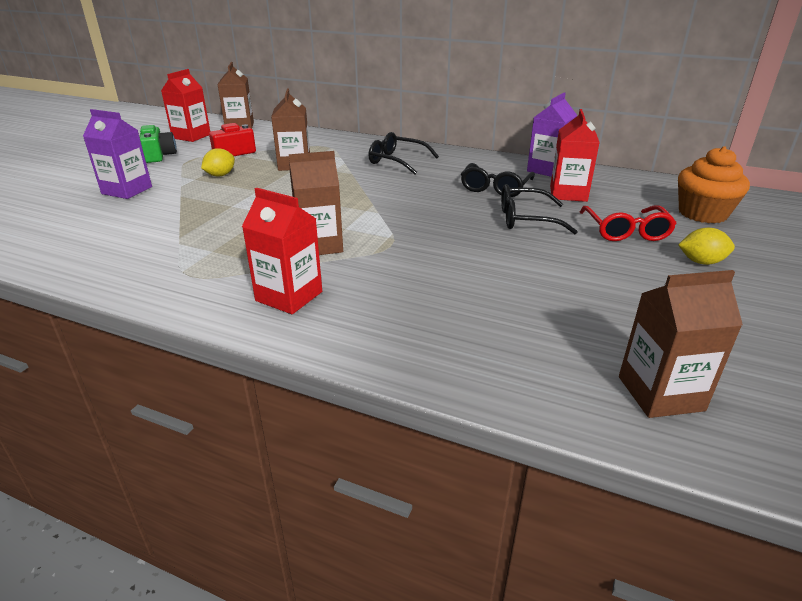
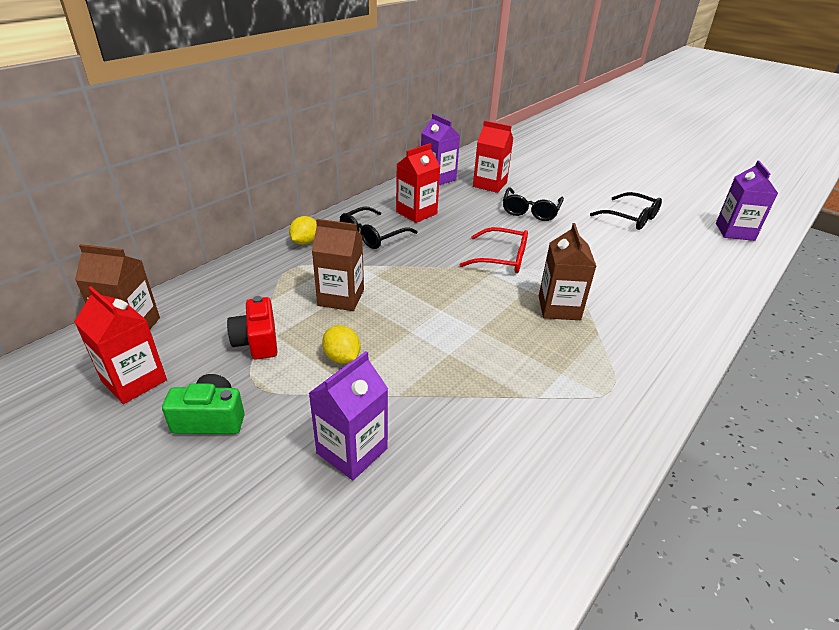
camera: 75 degrees left, 5 degrees up
red carton [242,188,322,314] -> red carton moved to [396,143,441,223]
black glasses [461,163,535,197] -> black glasses moved to [590,192,662,230]
red glasses [580,205,677,241] -> red glasses moved to [459,227,528,273]
brown carton [619,270,743,418] -> purple carton [716,160,778,241]
orange cupcake [678,146,750,223] -> none
yellow lemon [678,228,735,265] -> yellow lemon moved to [289,216,317,245]

